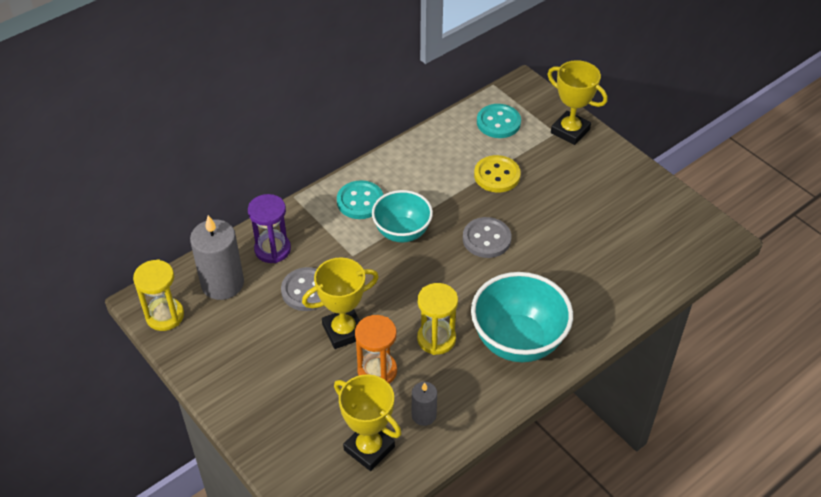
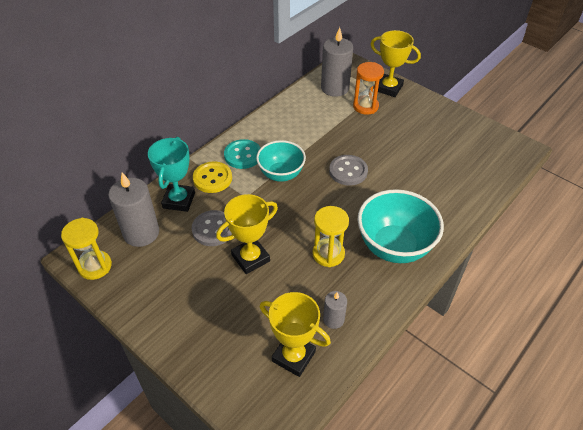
camera: 10 degrees left, 0 degrees up
purple hourglass [248,194,291,263] -> turquoise trophy [148,137,195,212]
orange hourglass [355,315,397,384] -> orange hourglass moved to [353,62,384,115]
yellow button [474,155,521,193] -> yellow button moved to [193,162,232,193]
turquoise button [477,104,521,138] -> grey candle [321,27,353,97]

